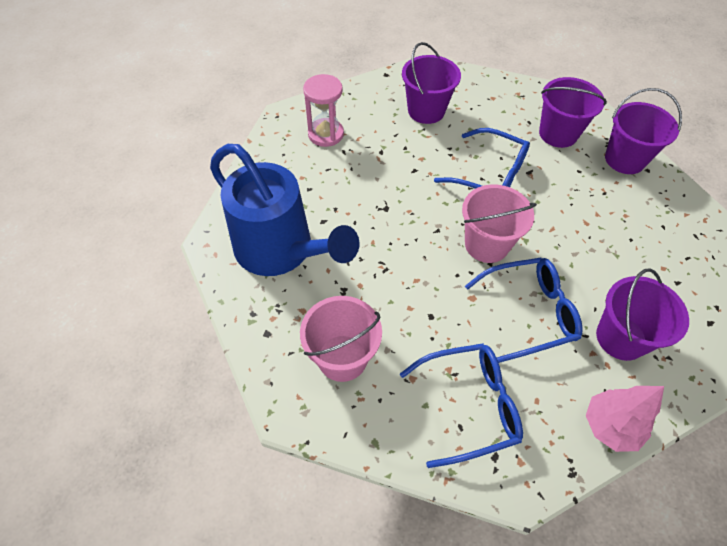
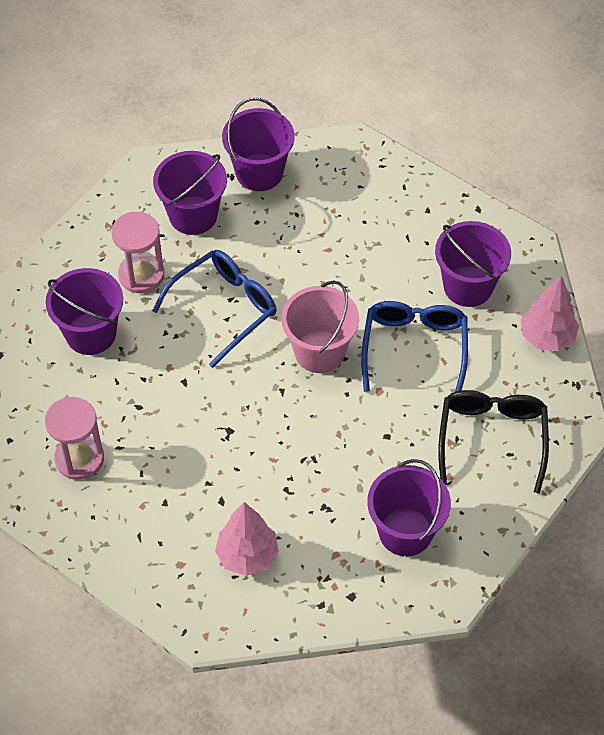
camera: 70 degrees left, 0 degrees up
blue watering can [210,144,359,276] -> pink tree [215,502,279,576]
pink bucket [300,296,382,382] -> purple bucket [367,459,451,556]
blue glasses [400,343,523,468] -> black glasses [438,390,549,493]
none -> pink hourglass [111,212,164,293]

